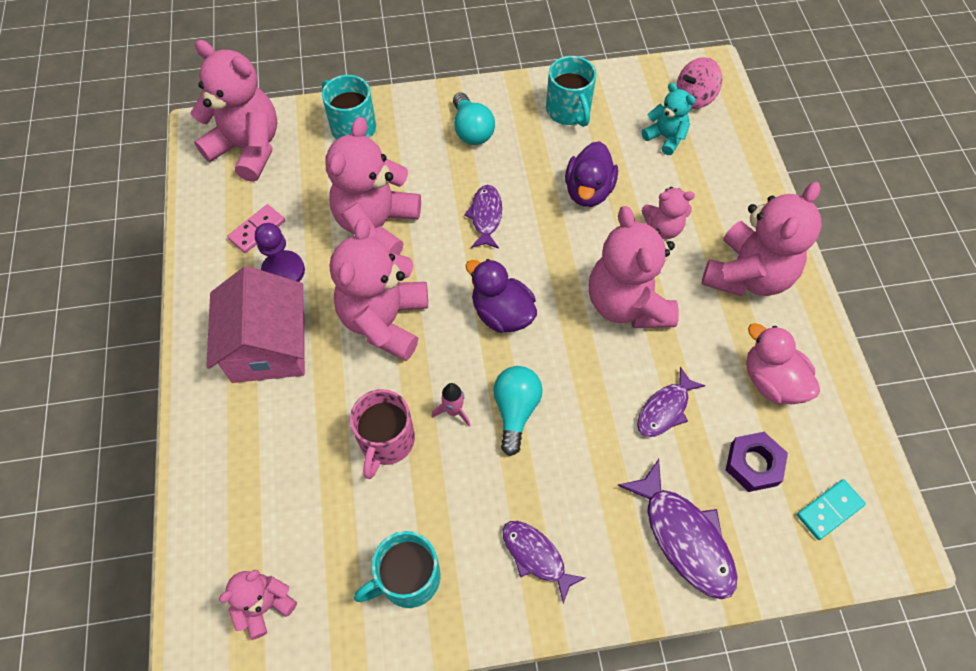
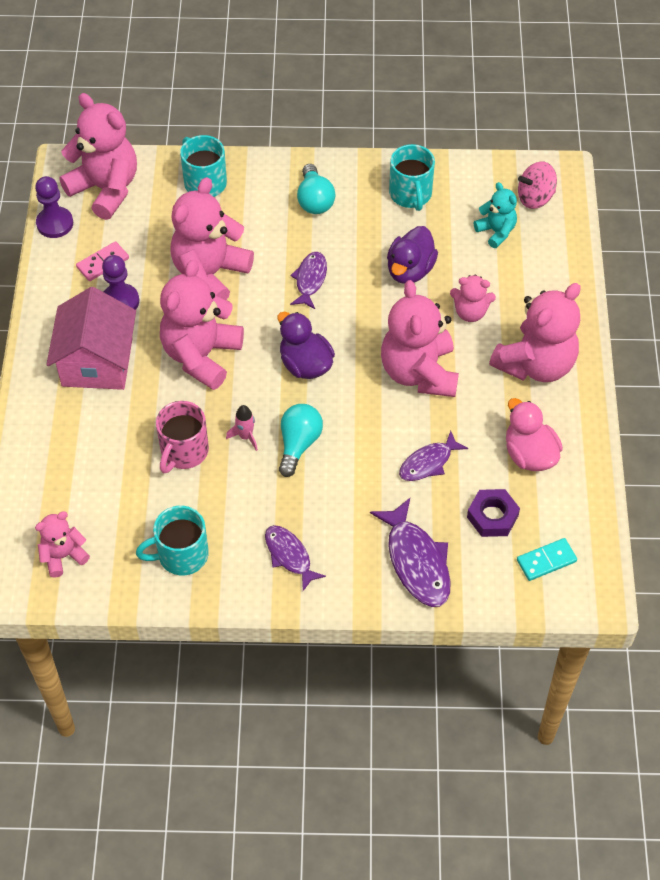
camera: 10 degrees right, 5 degrees down
none -> purple pawn [35,176,73,238]

